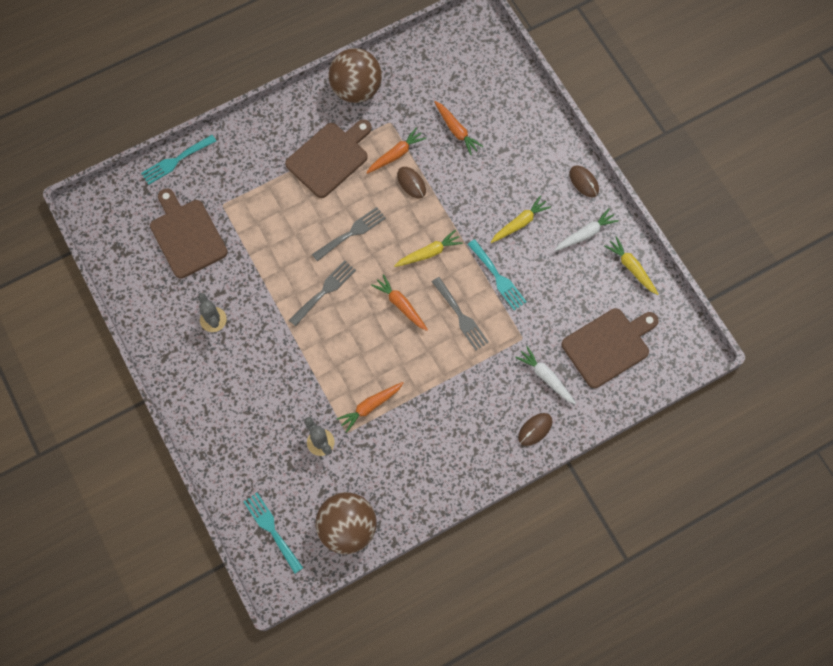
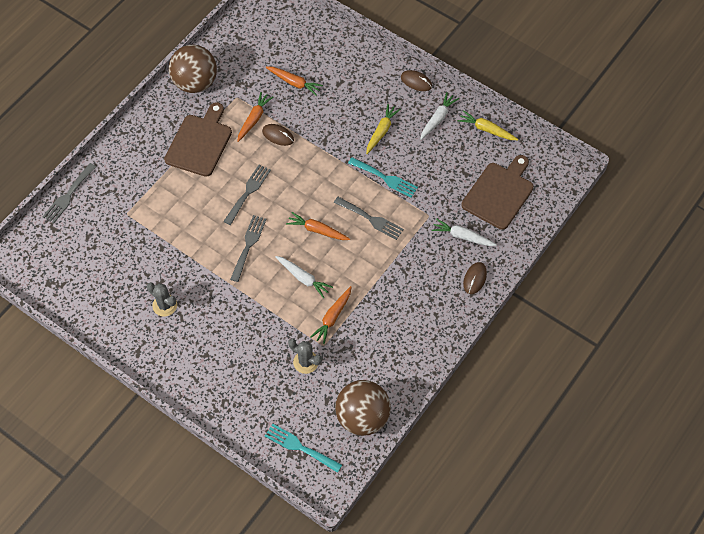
camera: 25 degrees left, 10 degrees down
turquoise fork [141,135,216,185] -> grey fork [42,163,96,223]
brown cutting board [150,188,228,279] -> none
yellow carrot [394,230,463,267] -> none
none -> white carrot [275,256,333,298]

